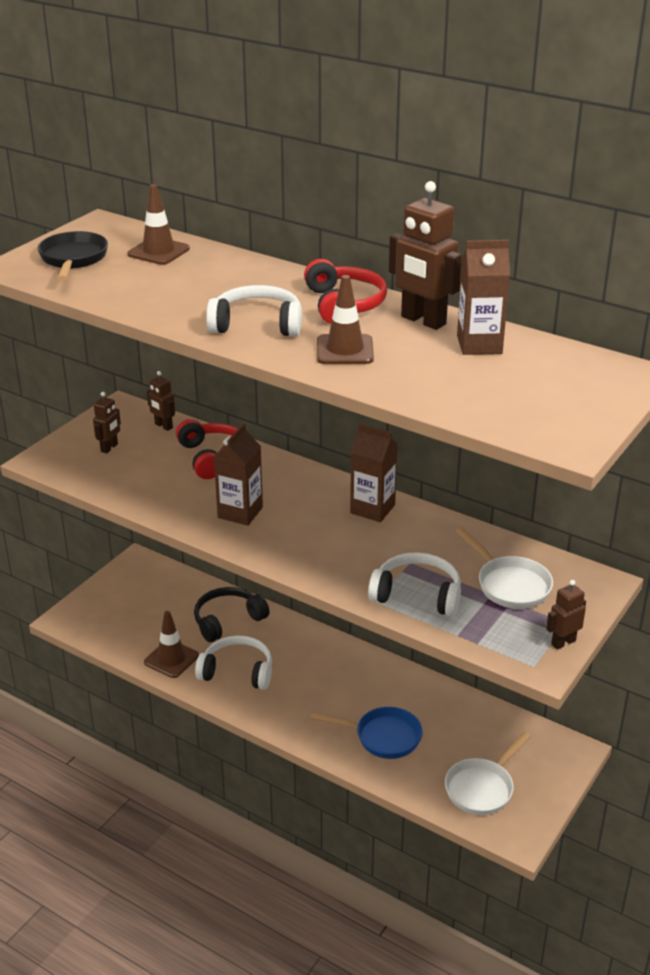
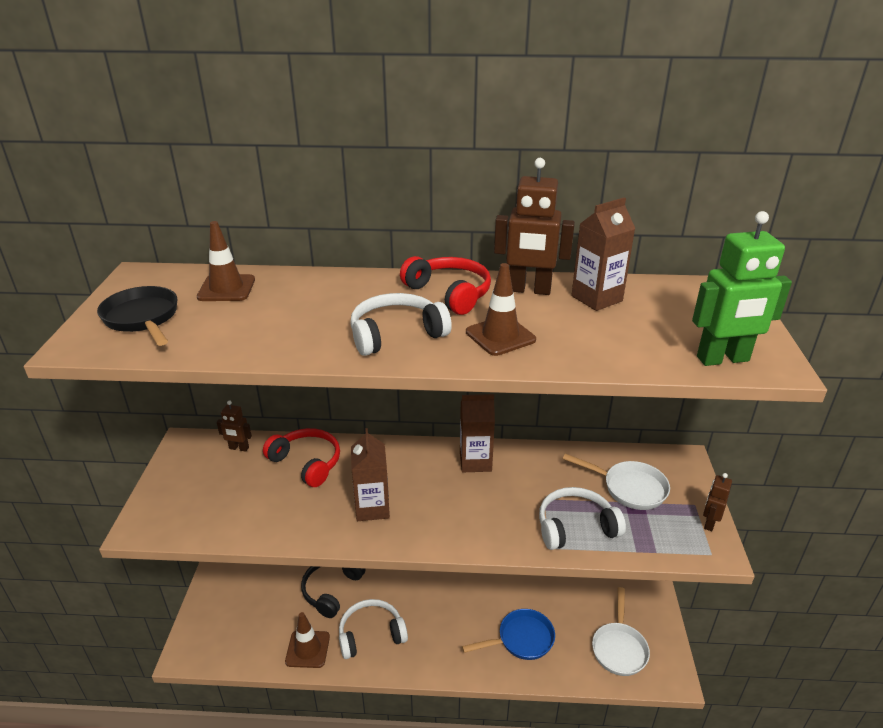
camera: 30 degrees left, 0 degrees up
brown robot [93,392,121,454] -> none
none -> green robot [692,211,792,366]

